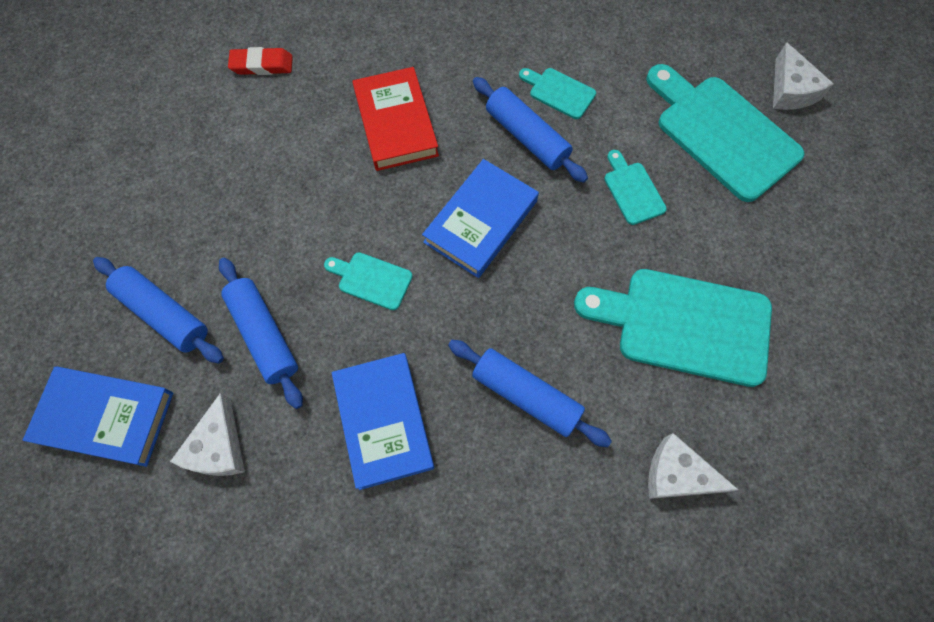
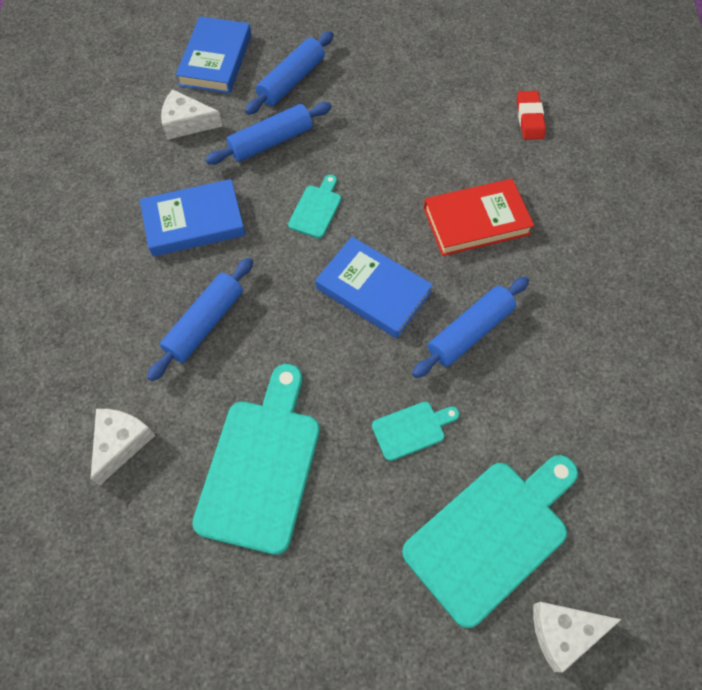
camera: 90 degrees right, 5 degrees down
turquoise cutting board [519,68,596,119] -> none

